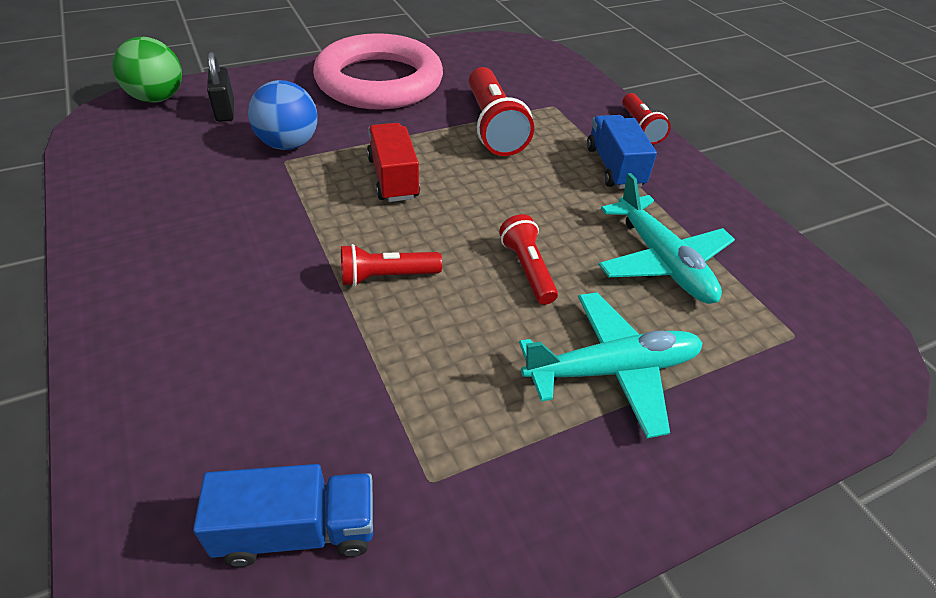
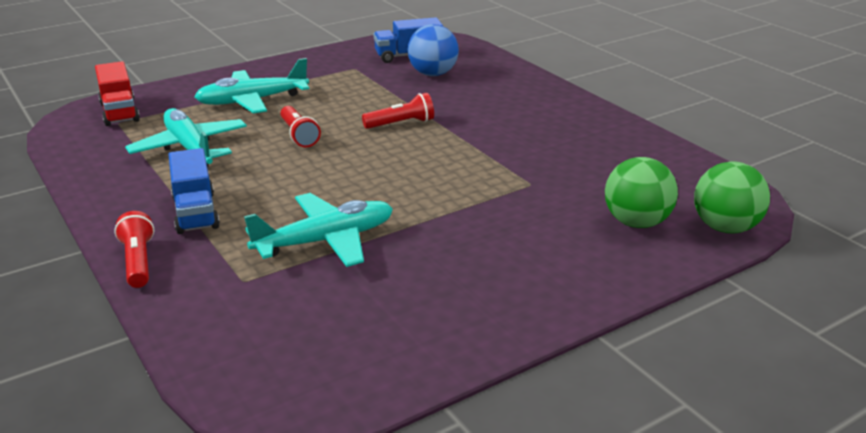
camera: 175 degrees right, 15 degrees down
black padlock [207,52,234,122] -> green ball [605,157,678,228]
blue ball [248,80,317,150] -> blue ball moved to [408,24,459,76]
pink ring [313,33,443,110] -> none
red truck [367,123,420,202] -> red truck moved to [95,61,140,126]
red flashlight [469,67,534,156] -> turquoise plane [244,193,393,267]

